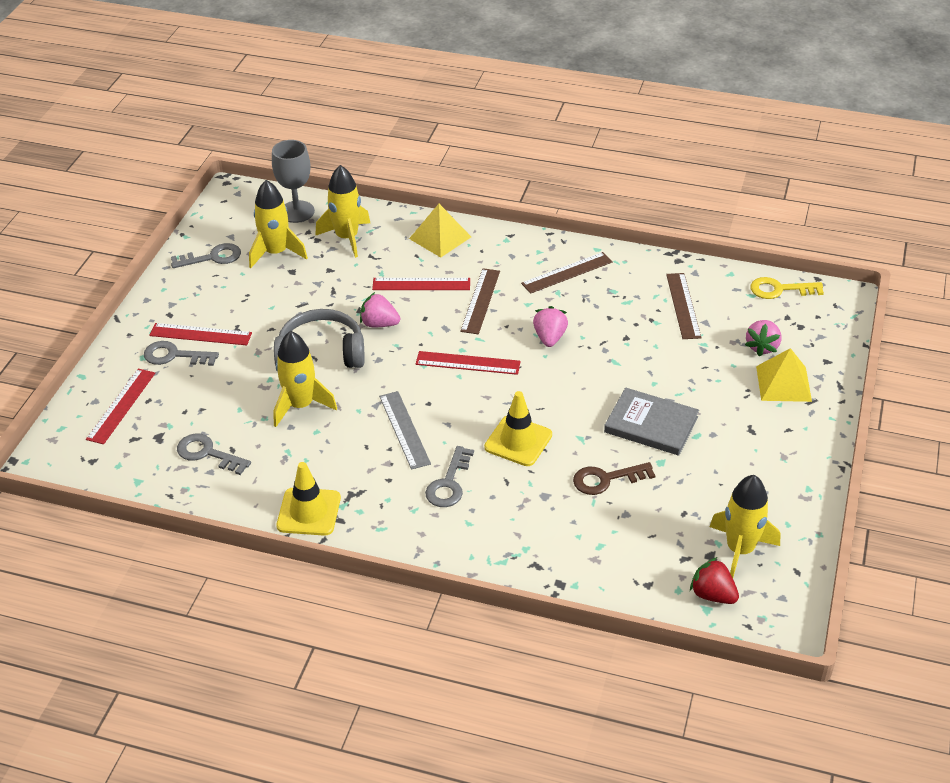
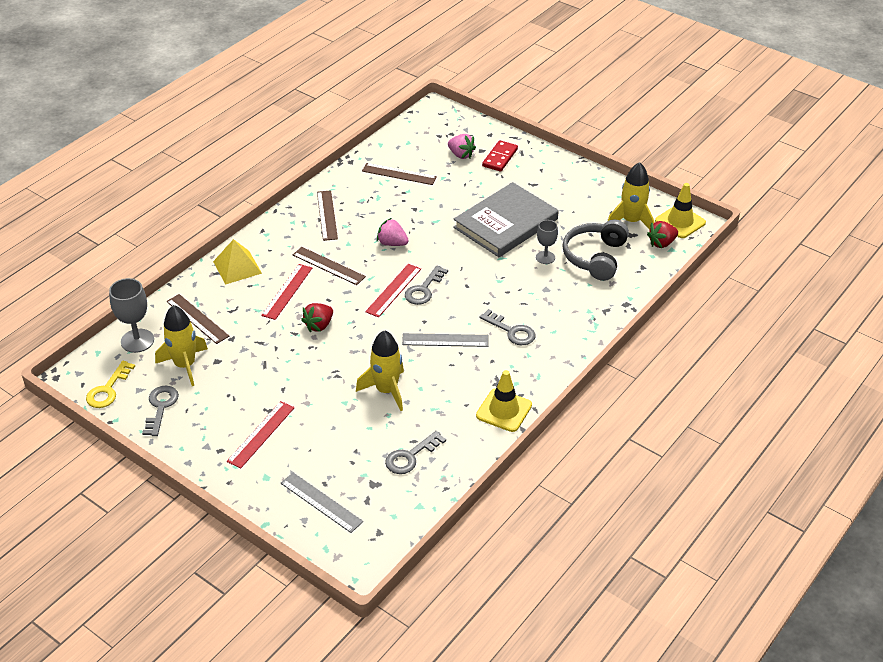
camera: 70 degrees left, 0 degrees up
red ruler [86,369,155,444] -> grey ruler [281,473,363,533]
grey key [144,341,219,366] -> grey key moved to [405,265,448,305]
grey headphones [274,309,365,368] -> grey headphones moved to [562,219,629,281]
yellow rocket [315,165,370,258] -> brown ruler [167,294,229,344]
pink strawberry [360,292,400,327] -> red strawberry [301,303,333,332]
yellow traffic cone [484,391,552,466] -> yellow traffic cone moved to [655,183,706,238]
brown key [573,462,655,495] -> grey goblet [536,220,558,264]
grey book [604,388,699,456] -> grey book [453,182,559,257], size x1.51
yellow key [750,277,824,299] -> yellow key moved to [86,361,135,408]
yellow pyramid [756,348,812,402] -> red domino [482,140,518,172]

